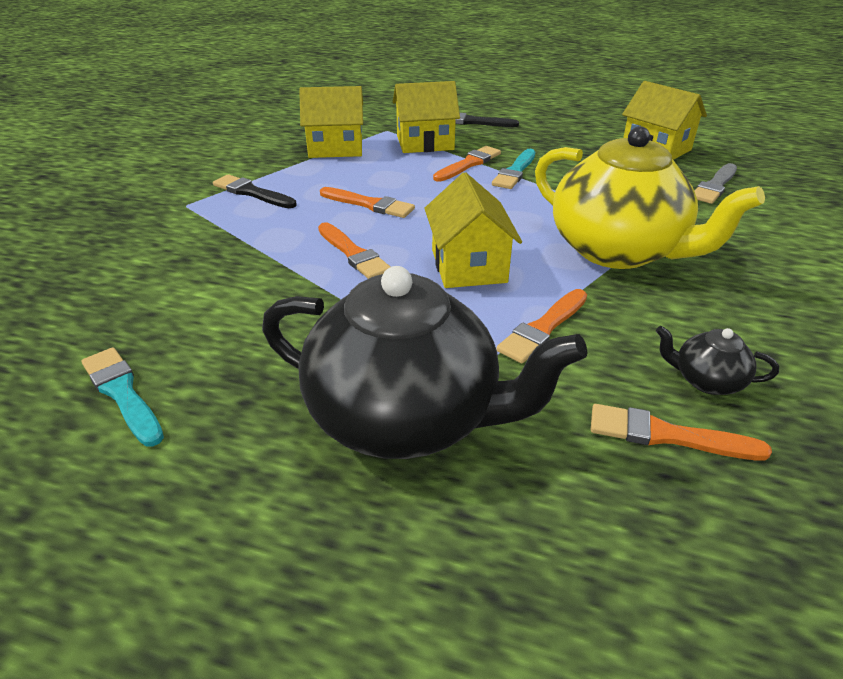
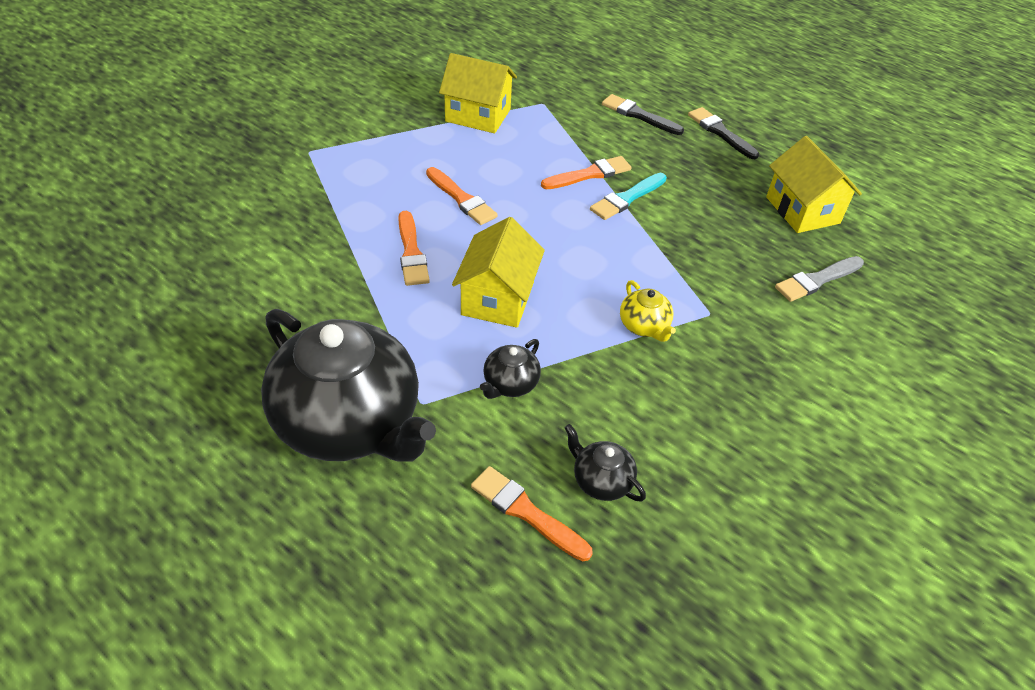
camera: 20 degrees right, 10 degrees up
turquoise brush [82,347,164,447] -> none
black brush [213,174,296,208] -> black brush moved to [688,107,759,159]
yellow house [393,81,460,153] -> none
orange brush [496,289,587,364] -> black teapot [480,339,541,399]
yellow teapot [535,126,765,269] -> yellow teapot [620,280,676,342], size x0.40

